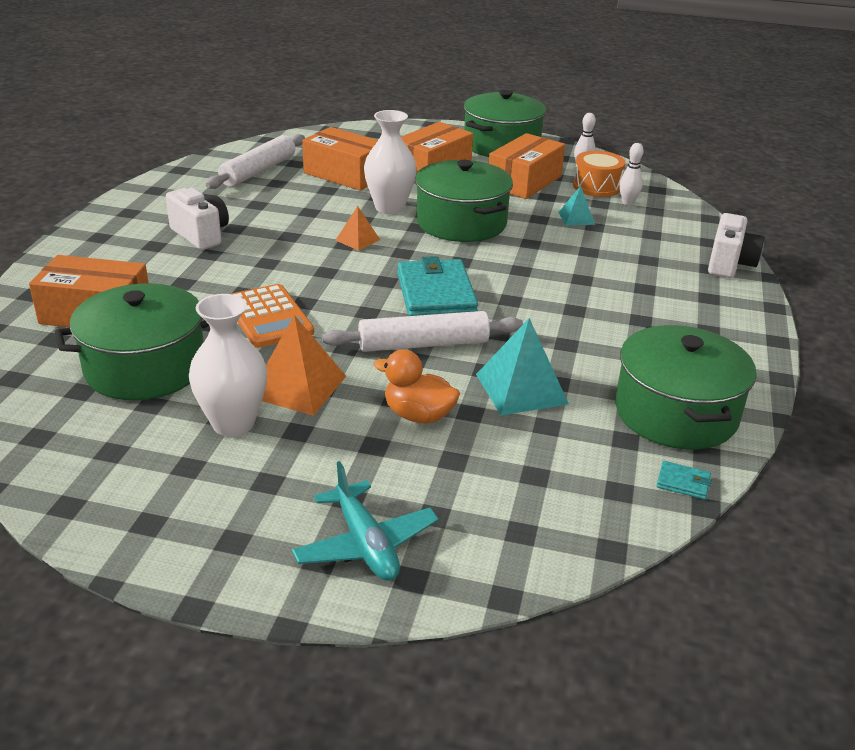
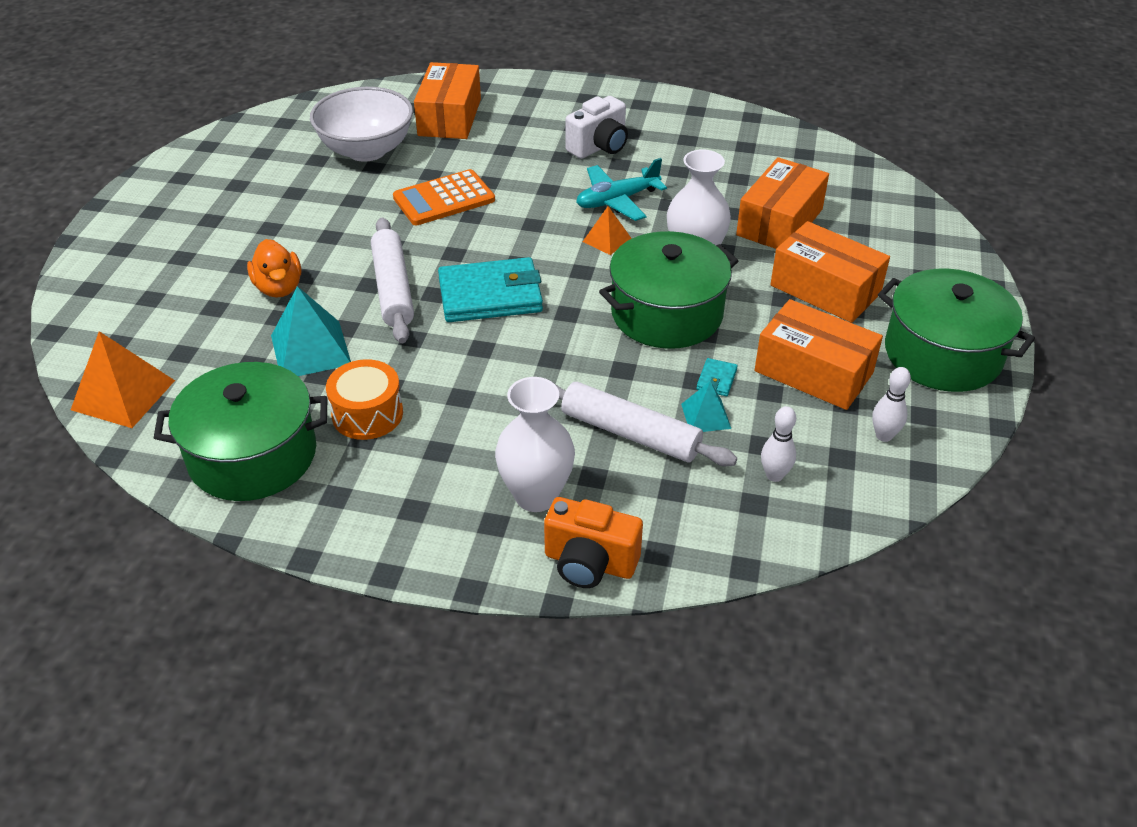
camera: 90 degrees right, 10 degrees up
green pot [55,283,209,401] -> white bowl [310,87,413,162]
white vase [189,294,267,437] -> white vase moved to [495,377,575,512]
white rolling pin [206,134,305,189] -> white rolling pin moved to [551,381,737,466]
orange pyramid [262,315,346,416] -> orange pyramid moved to [71,331,175,428]
turquoise plane [292,461,439,581] -> turquoise plane moved to [576,158,667,221]
orange duck [374,349,460,424] -> orange duck turned 135 degrees clockwise [247,239,301,298]
orange drum [573,151,626,197] -> orange drum moved to [326,359,403,440]
turquoise wallet [657,461,711,500] -> turquoise wallet moved to [696,358,738,396]
white camera [708,213,764,278] -> orange camera [544,497,643,588]

